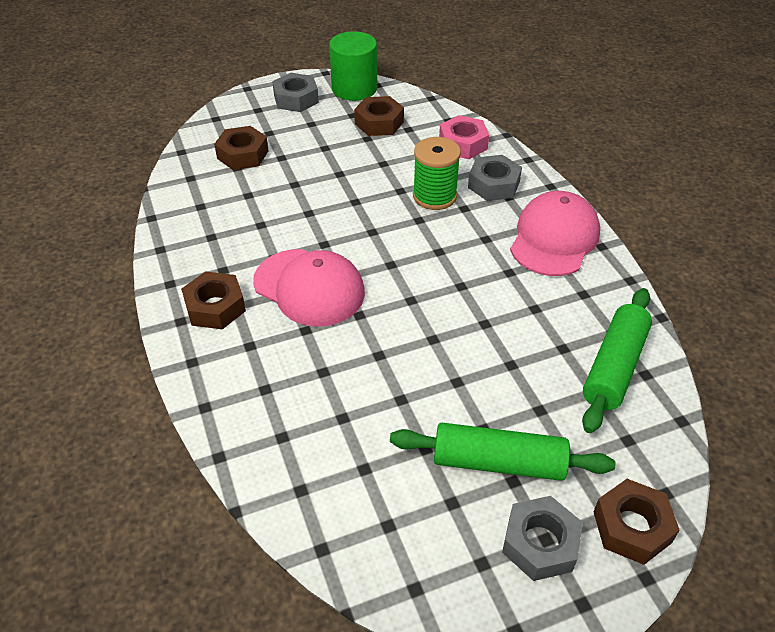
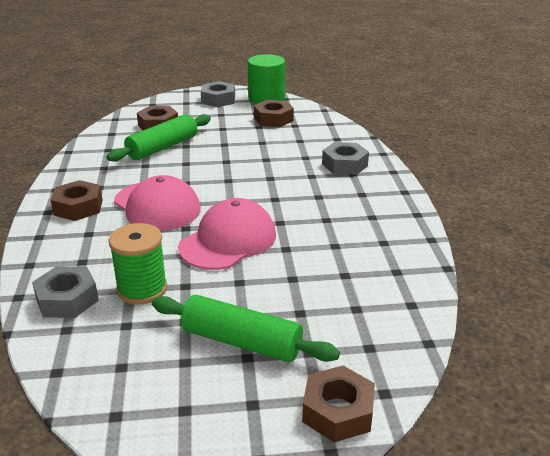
camera: 15 degrees right, 15 degrees down
green spool [413,137,461,210] -> green spool moved to [109,223,167,305]
pink nut [439,115,489,159] -> none
grey nut [502,496,583,581] -> grey nut moved to [32,266,99,318]
pink cap [510,191,600,276] -> pink cap moved to [178,198,276,270]
green rolling pin [582,288,652,433] -> green rolling pin moved to [107,114,211,162]

